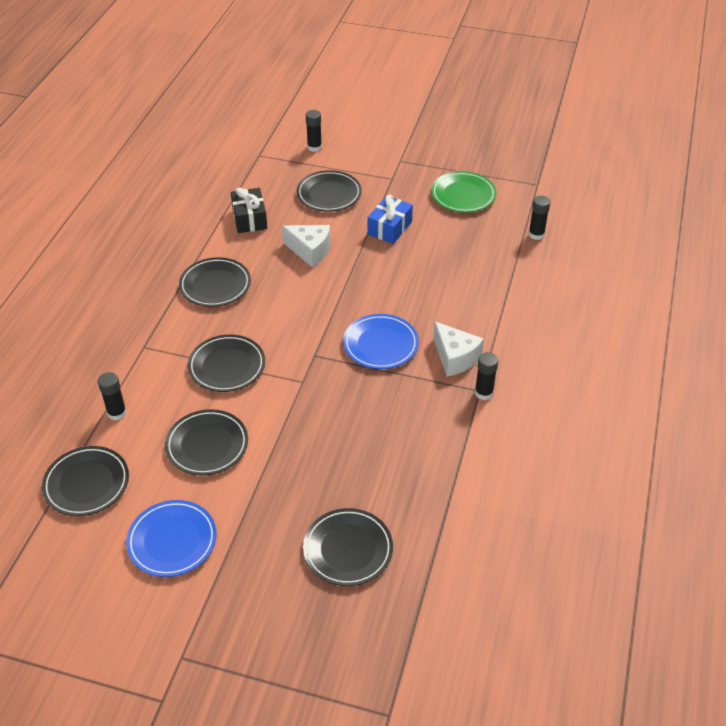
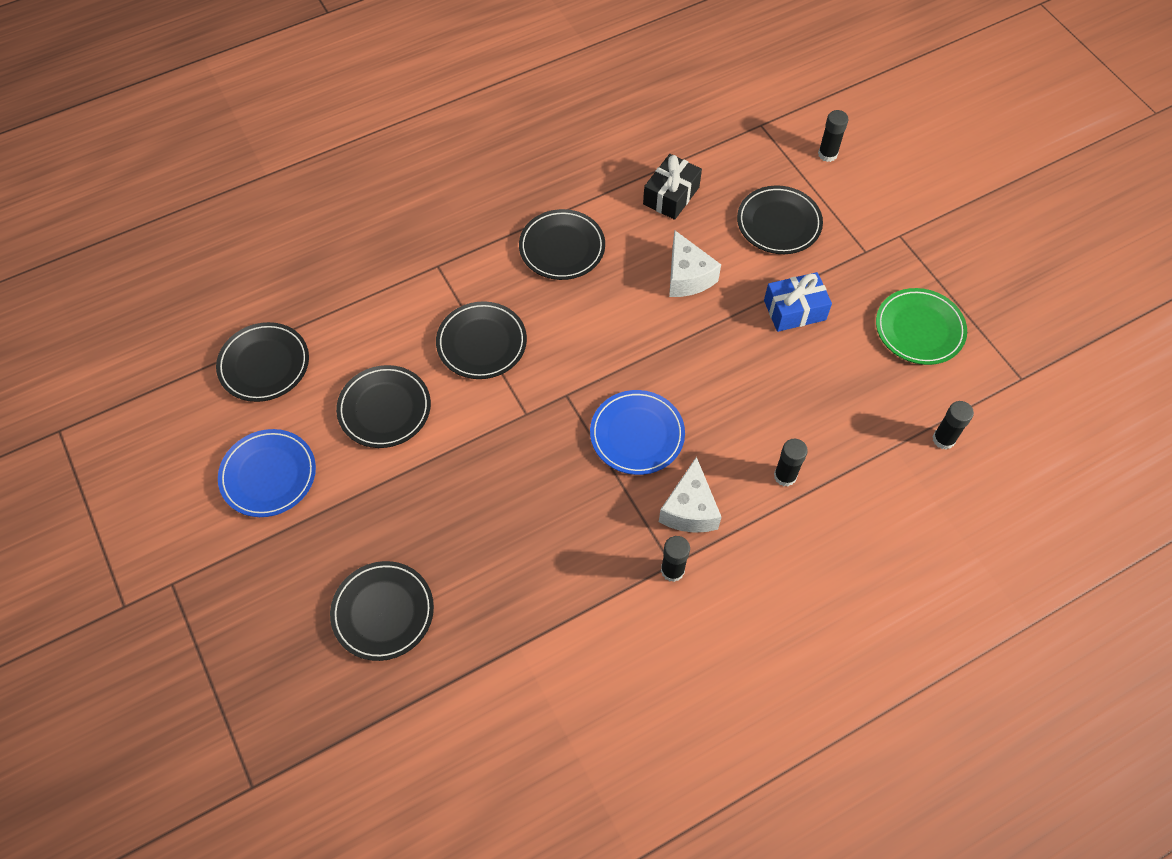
camera: 45 degrees right, 15 degrees up
black glue stick [98,372,127,420] -> black glue stick moved to [774,439,808,486]

